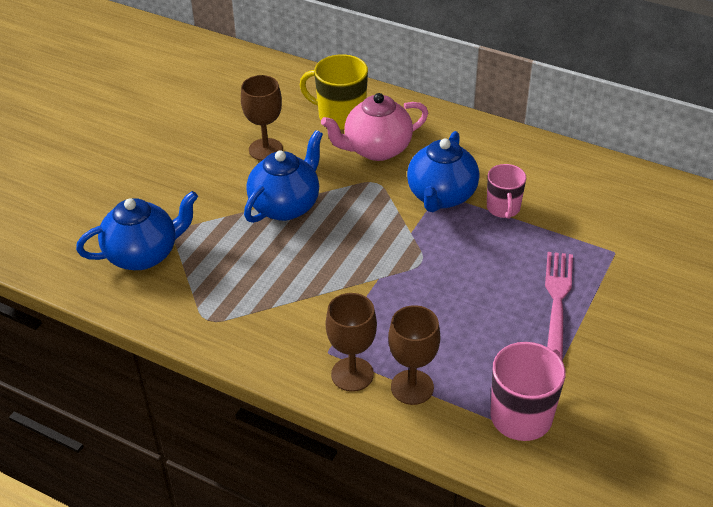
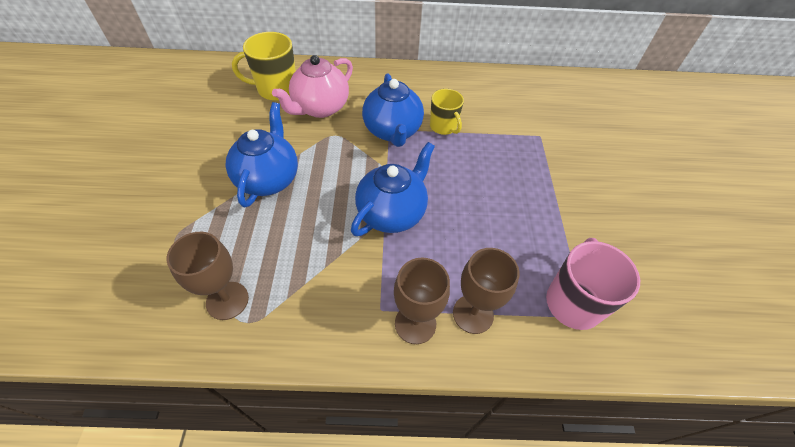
camera: 30 degrees left, 10 degrees up
blue teapot [76,191,198,270] -> blue teapot moved to [351,142,435,236]
brown goblet [241,75,283,161] -> brown goblet moved to [167,232,249,320]
pink mug [487,164,526,219] -> yellow mug [430,89,464,135]
pink fork [545,252,573,362] -> none

